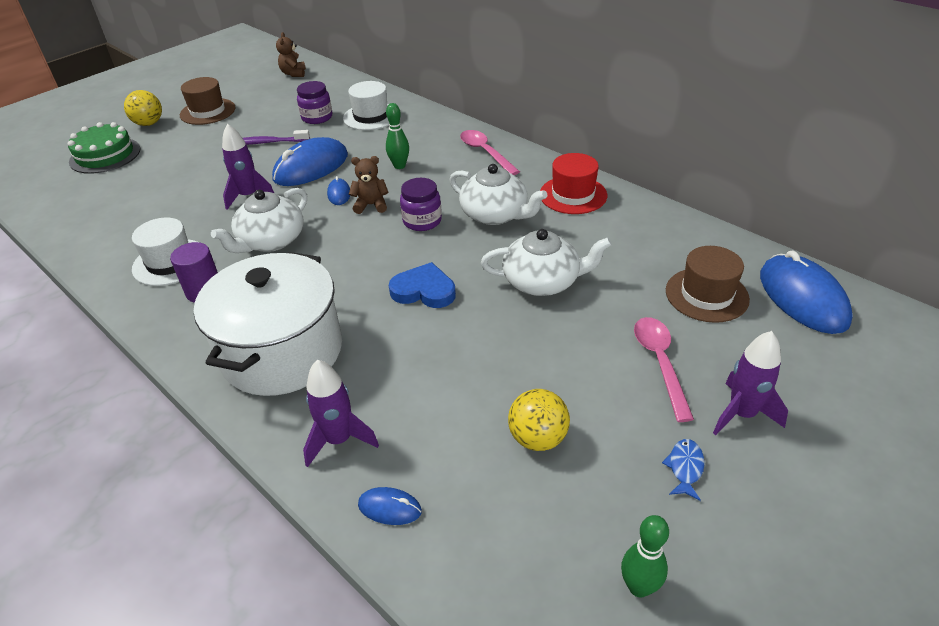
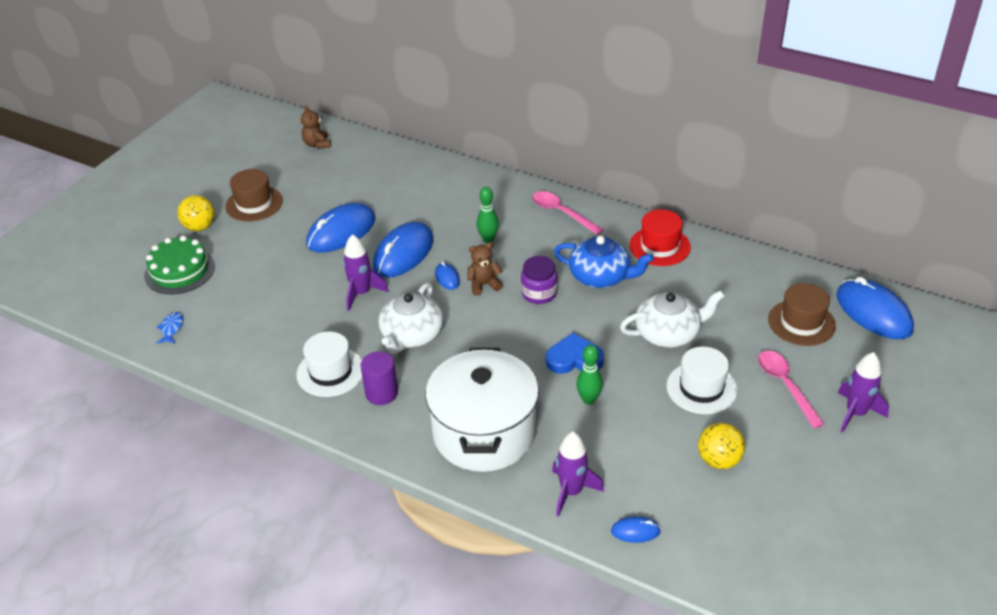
camera: 15 degrees left, 0 degrees up
purple toothbrush [243,130,310,145] -> blue mouse [306,203,375,253]
purple jar [297,81,332,124] -> none
white hat [343,81,389,130] -> white hat moved to [666,347,737,414]
white teapot [449,164,547,225] -> blue teapot [554,236,654,288]
green bowling pin [621,515,669,598] -> green bowling pin moved to [576,345,603,405]
blue fish [662,439,704,501] -> blue fish moved to [156,312,183,344]

